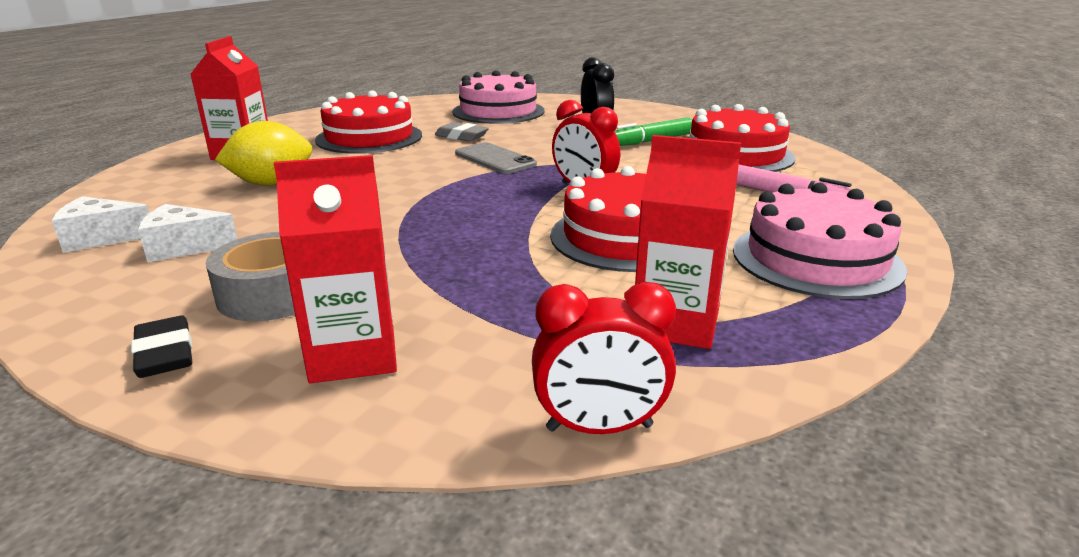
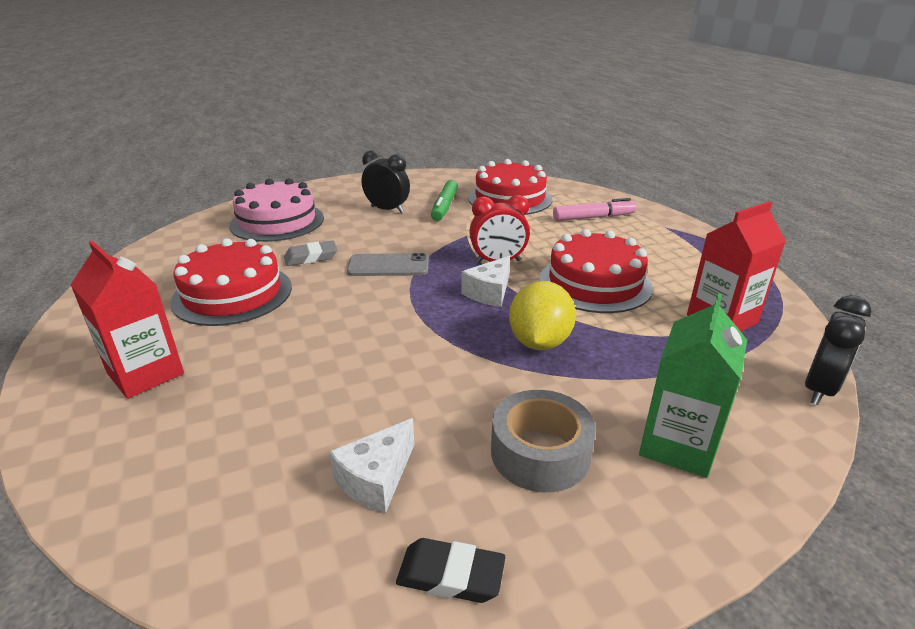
camera: 50 degrees left, 5 degrees up
white cheese [52,196,149,253] -> white cheese moved to [462,256,510,307]
black eraser [131,315,192,378] -> black eraser moved to [396,538,505,603]
yellow lemon [215,121,312,186] -> yellow lemon moved to [509,281,576,350]
red carton [274,155,397,383] -> green carton [639,294,747,478]
red clock [532,282,676,434] -> black clock [805,295,872,405]
pink cake [733,183,907,299] -> none

